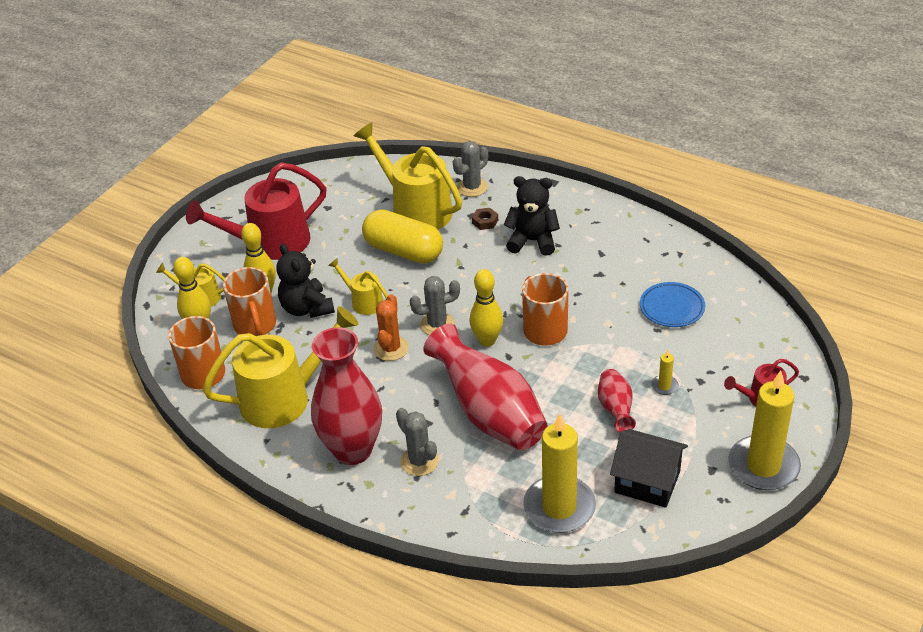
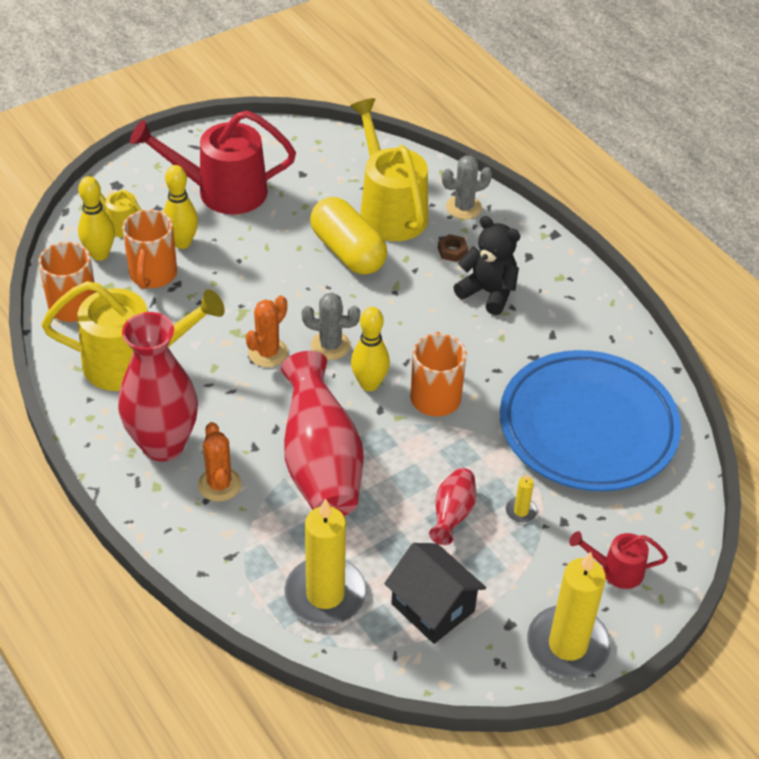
camera: 20 degrees right, 5 degrees up
black teddy bear [276,243,335,318] -> none
yellow watering can [328,258,388,315] -> none
grey cactus [396,408,439,476] -> orange cactus [198,422,241,502]
blue plate [640,282,705,327] -> blue plate [500,350,681,491], size x2.33

